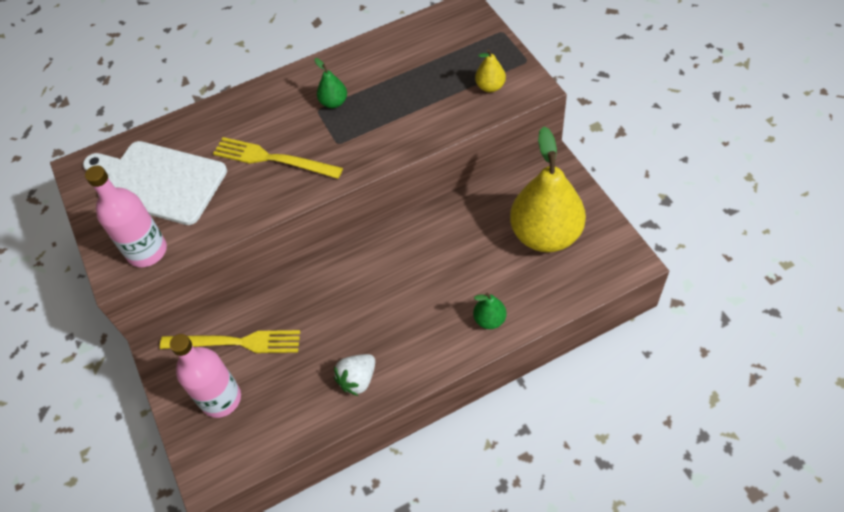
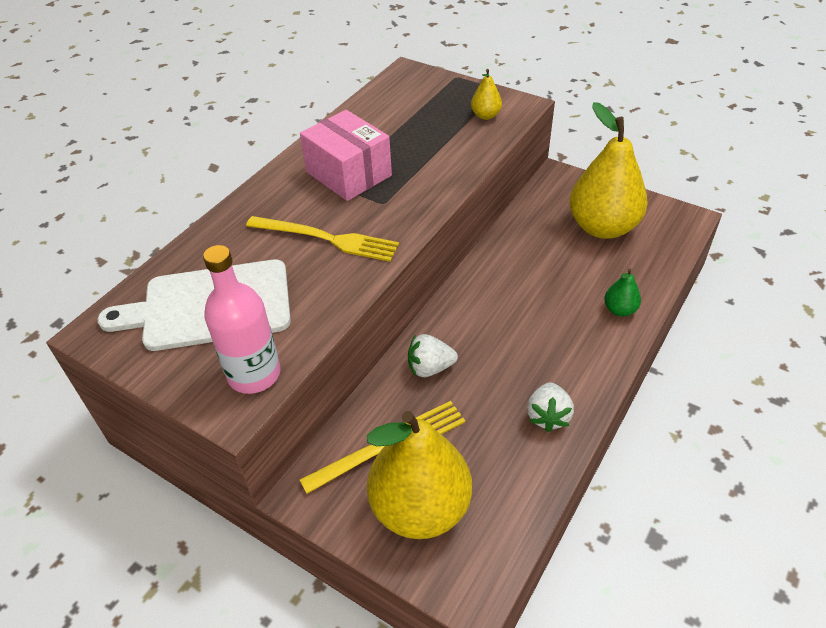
camera: 35 degrees left, 10 degrees down
pink bottle [170,334,241,418] -> yellow pear [367,411,472,539]
yellow fork [213,137,343,179] -> yellow fork turned 150 degrees counterclockwise [246,216,399,262]
green pear [314,58,347,108] -> pink box [300,110,392,201]
none -> white strawberry [408,334,458,377]

